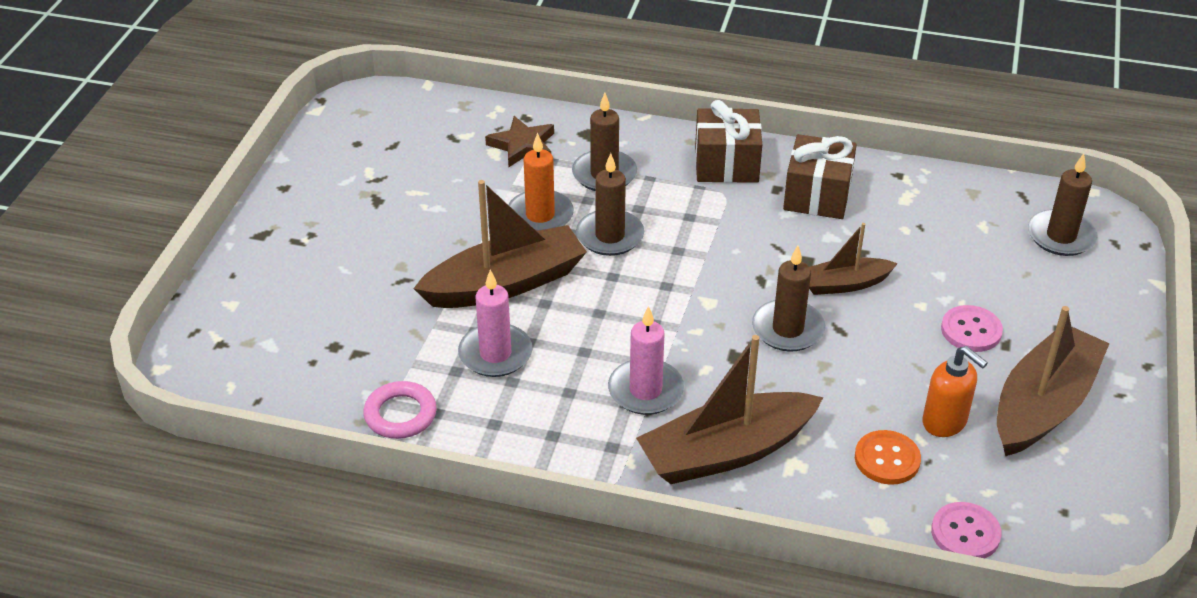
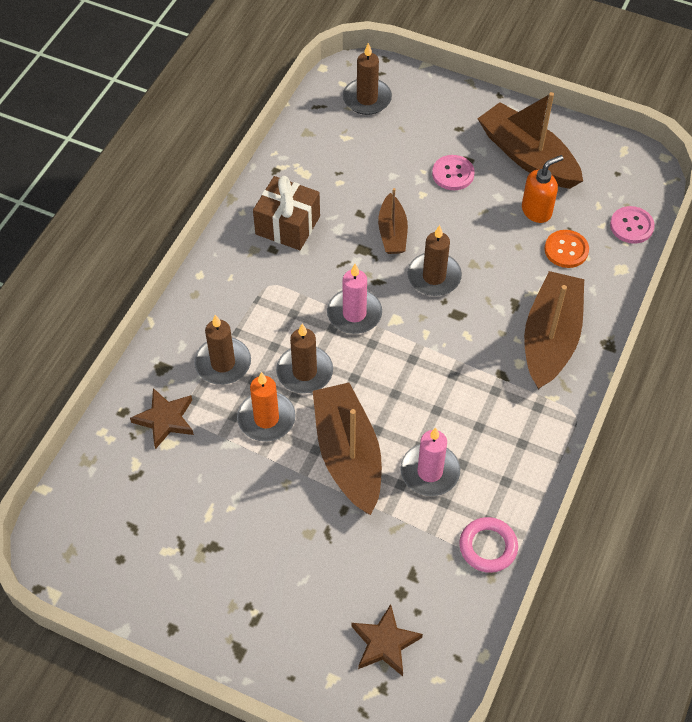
camera: 80 degrees left, 15 degrees up
pink candle [608,306,684,415] -> pink candle moved to [327,264,382,334]
brown boat [636,335,823,484] -> brown boat turned 150 degrees counterclockwise [524,271,584,389]
brown gift [695,100,762,183] -> none
none -> brown star [352,604,423,676]

